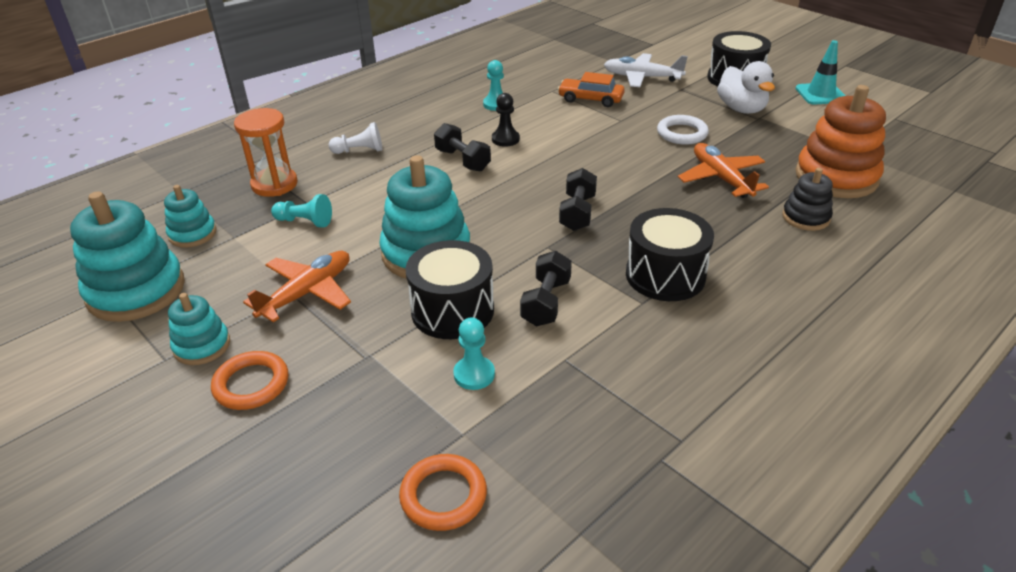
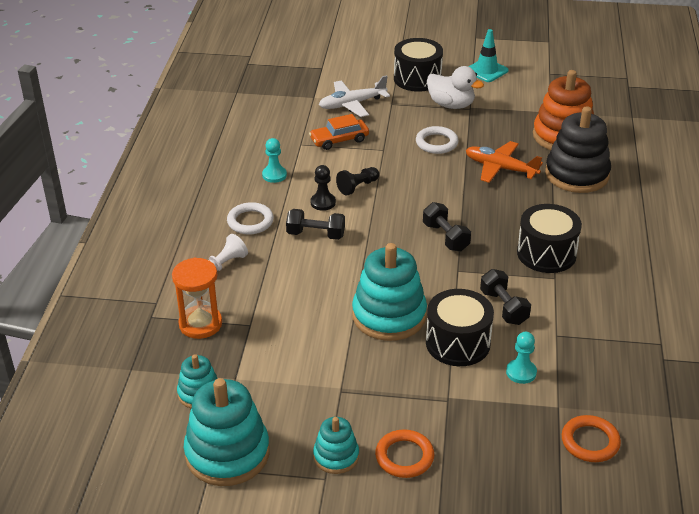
camera: 40 degrees left, 0 degrees up
orange plane [243,251,351,322] -> none
turquoise pawn [271,194,332,227] -> none
black stacking toy [782,168,833,231] -> black stacking toy [545,106,611,193], size x1.85
none -> white ring [227,202,274,235]
none -> black pawn [336,167,379,195]

